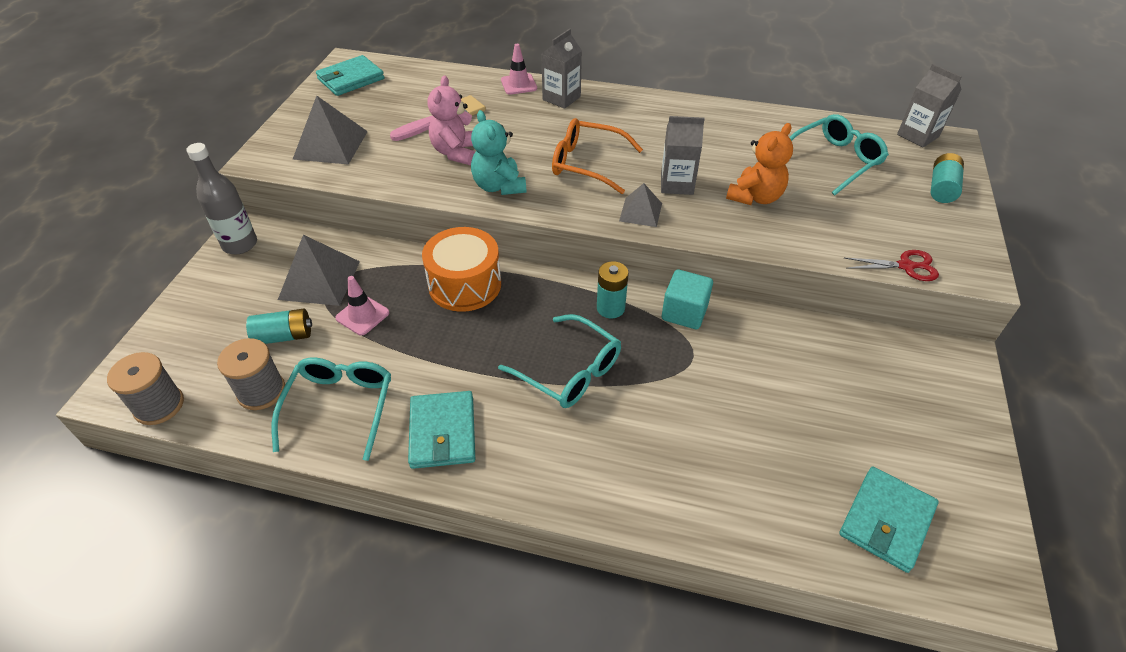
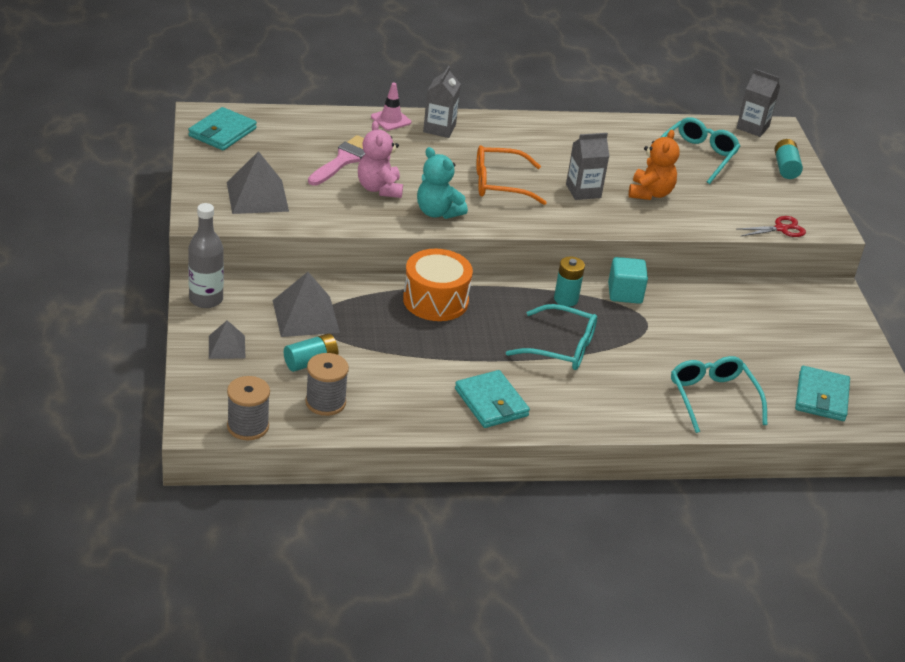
camera: 25 degrees left, 10 degrees down
turquoise glasses [271,357,391,461] -> turquoise glasses moved to [671,356,767,433]
pink traffic cone [335,276,390,336] -> none
grey pyramid [619,183,662,227] -> grey pyramid moved to [209,320,246,359]

